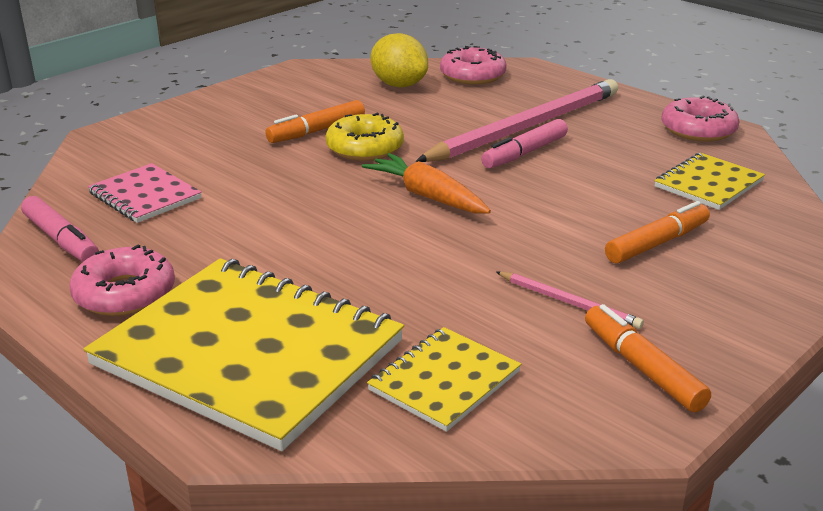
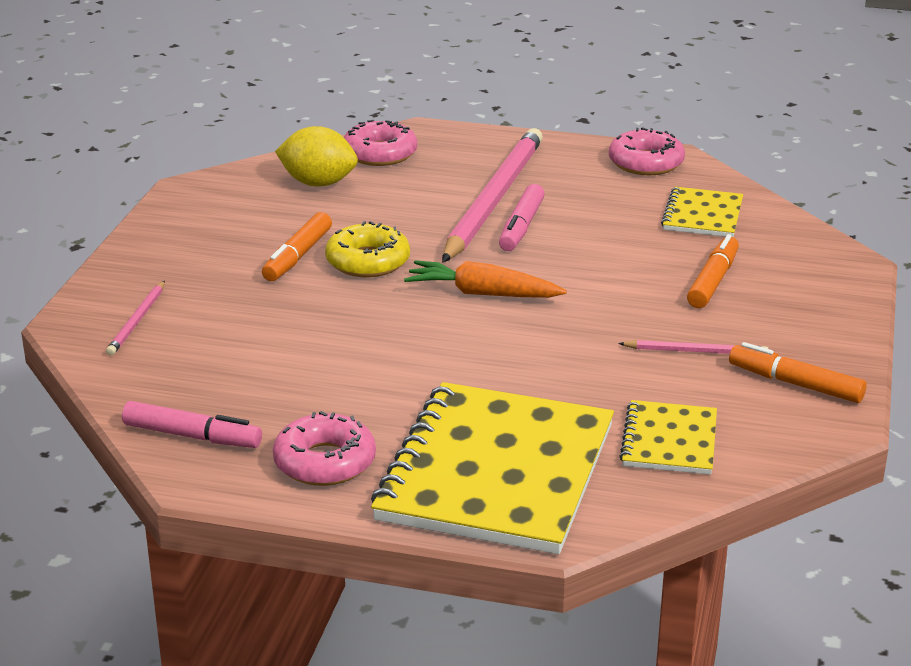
camera: 30 degrees left, 0 degrees up
yellow notebook [83,258,404,451] -> yellow notebook turned 75 degrees counterclockwise [371,382,614,554]
pink notebook [88,163,202,223] -> none
none -> pink pencil [106,281,165,356]

